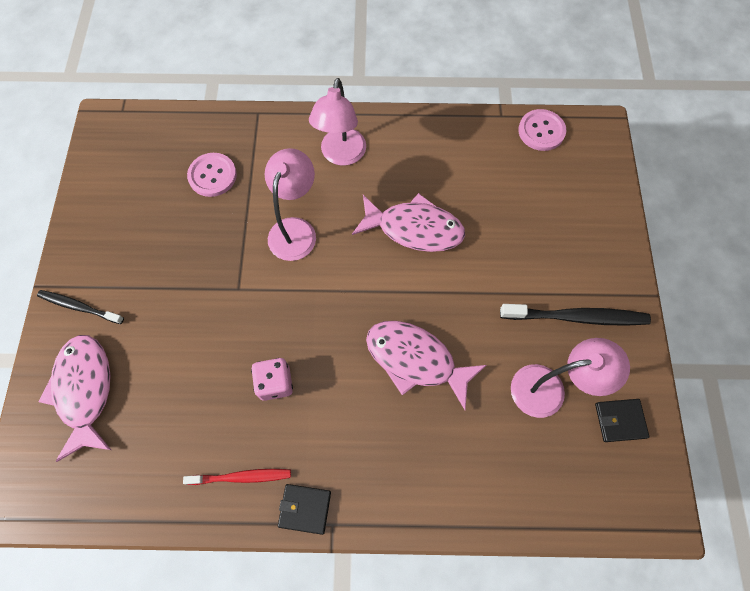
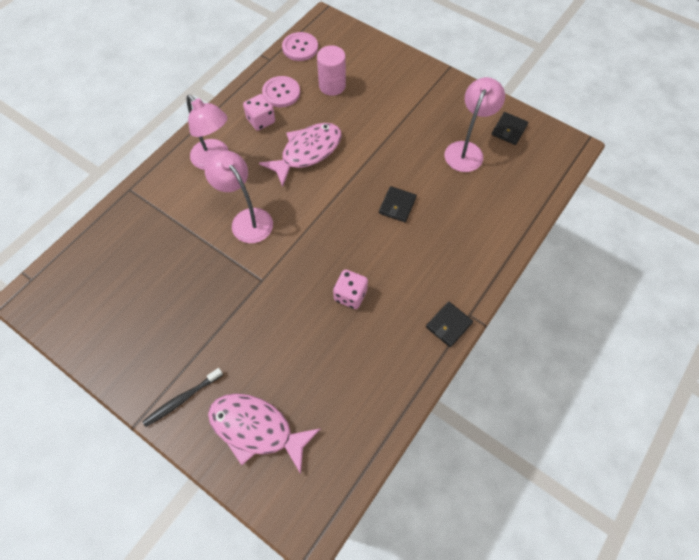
camera: 55 degrees left, 5 degrees down
red toothbrush [183,469,291,485] -> none
pink button [187,153,237,197] -> pink button moved to [262,76,300,107]
pink fish [366,321,486,410] -> black wallet [379,186,417,222]
black toothbrush [500,304,651,326] -> none
none -> pink dice [243,94,275,131]
none -> pink cylinder [317,45,346,96]

